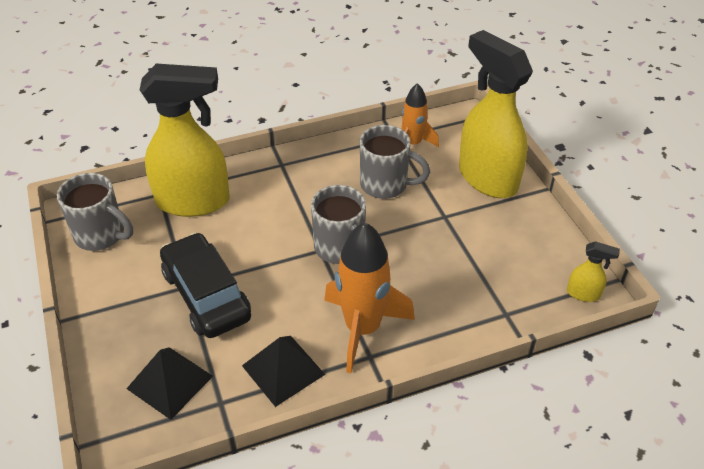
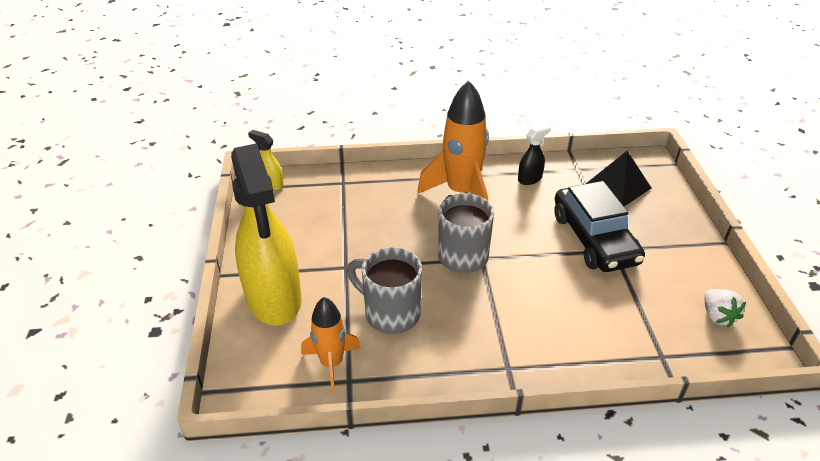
camera: 165 degrees left, 5 degrees down
grey mug [57,173,133,251] -> white strawberry [705,289,746,327]
yellow spray bottle [139,64,230,217] -> none
black pyramid [242,336,325,407] -> black spray bottle [518,124,551,185]

